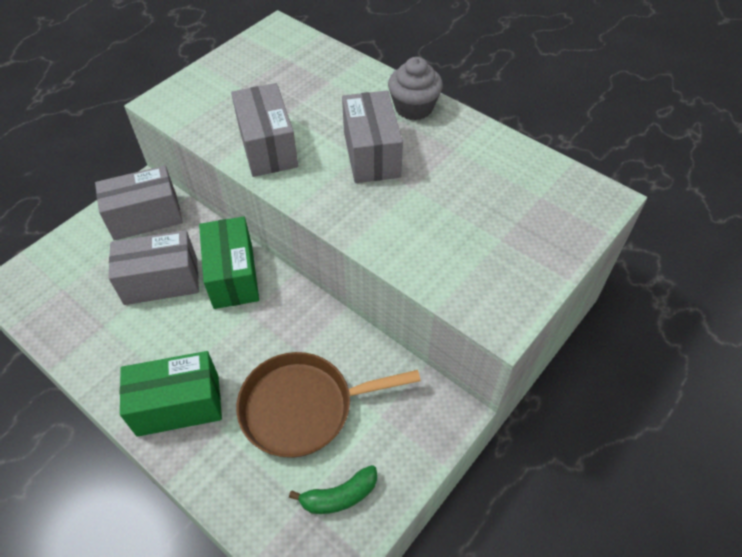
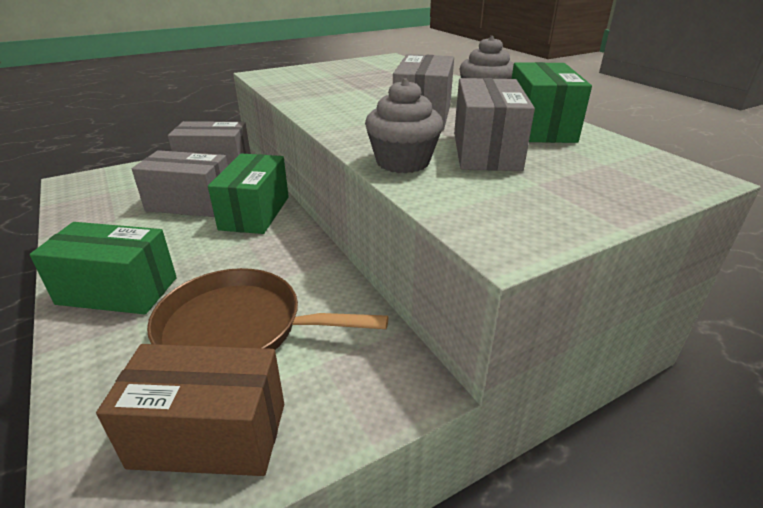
camera: 20 degrees right, 20 degrees down
grey box [231,83,298,177] -> grey box moved to [454,78,535,171]
green banana [289,465,378,514] -> brown box [96,344,284,476]
none -> grey cupcake [365,78,443,173]
none -> green box [512,62,592,143]

